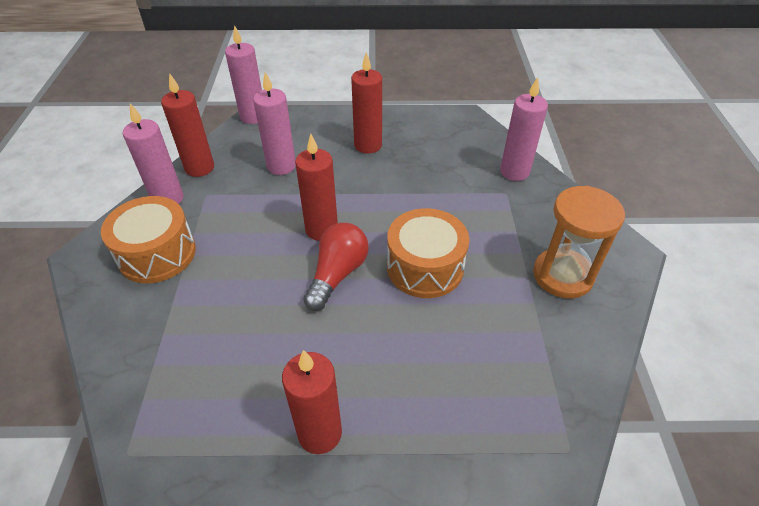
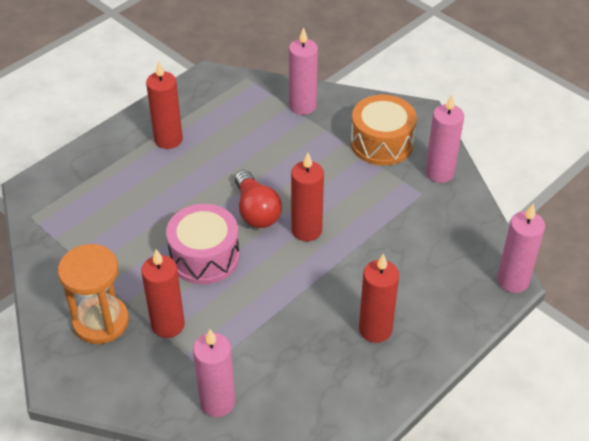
camera: 135 degrees right, 0 degrees up
red candle [161,73,214,177] -> red candle moved to [141,249,185,338]
pink candle [253,72,296,175] -> pink candle moved to [289,27,318,115]
orange drum [387,208,469,298] -> pink drum [166,204,240,284]

